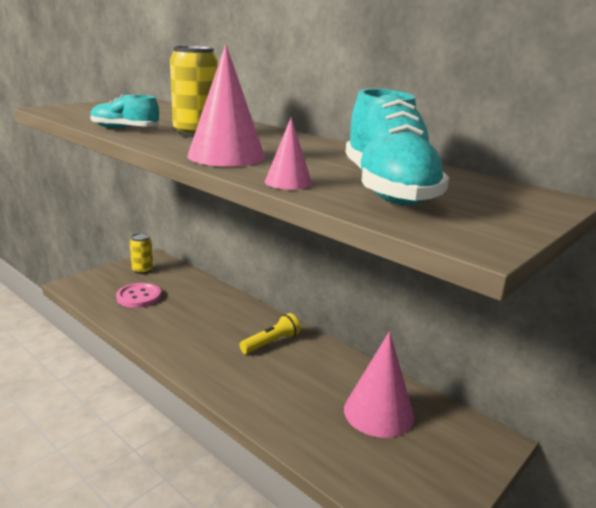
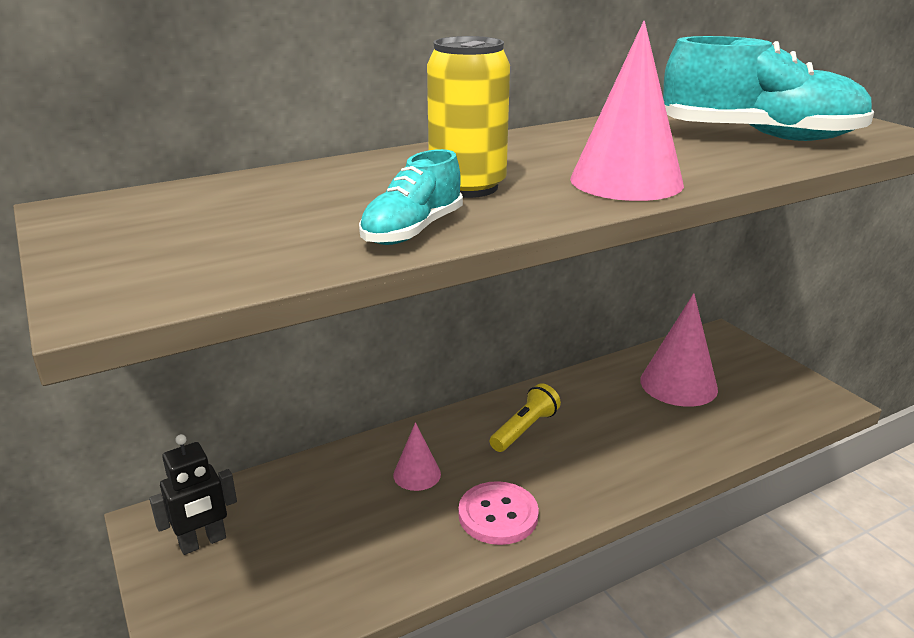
camera: 70 degrees left, 5 degrees up
pink button [116,283,161,308] -> pink button moved to [459,481,539,545]
yellow can [130,233,153,274] -> black robot [149,434,237,555]
yellow flashlight [239,313,300,354] -> yellow flashlight turned 60 degrees clockwise [490,383,561,452]
pink cone [265,117,312,190] -> pink cone moved to [393,422,441,491]

